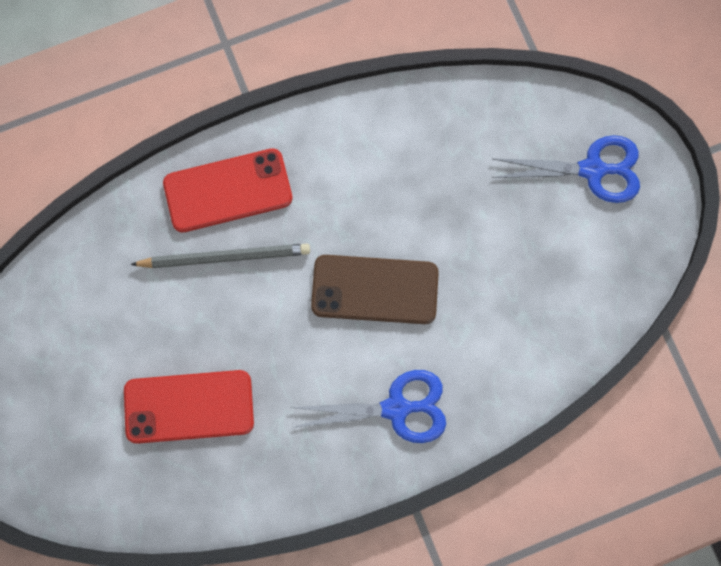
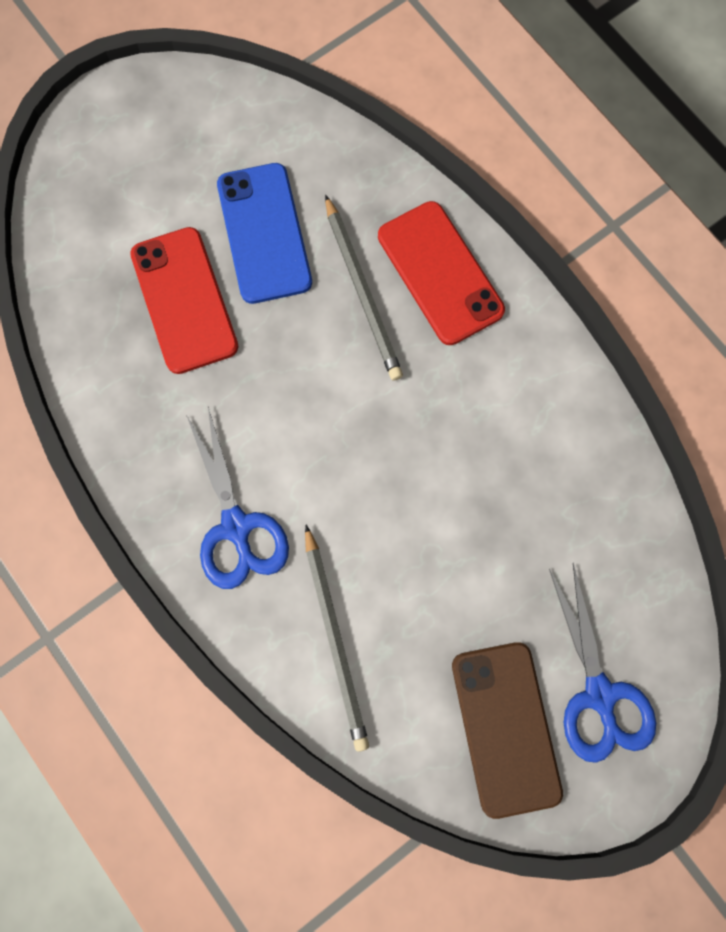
camera: 75 degrees right, 0 degrees up
brown phone [311,255,439,324] -> brown phone moved to [452,643,563,819]
none -> blue phone [217,163,312,304]
none -> grey pencil [305,525,369,752]

